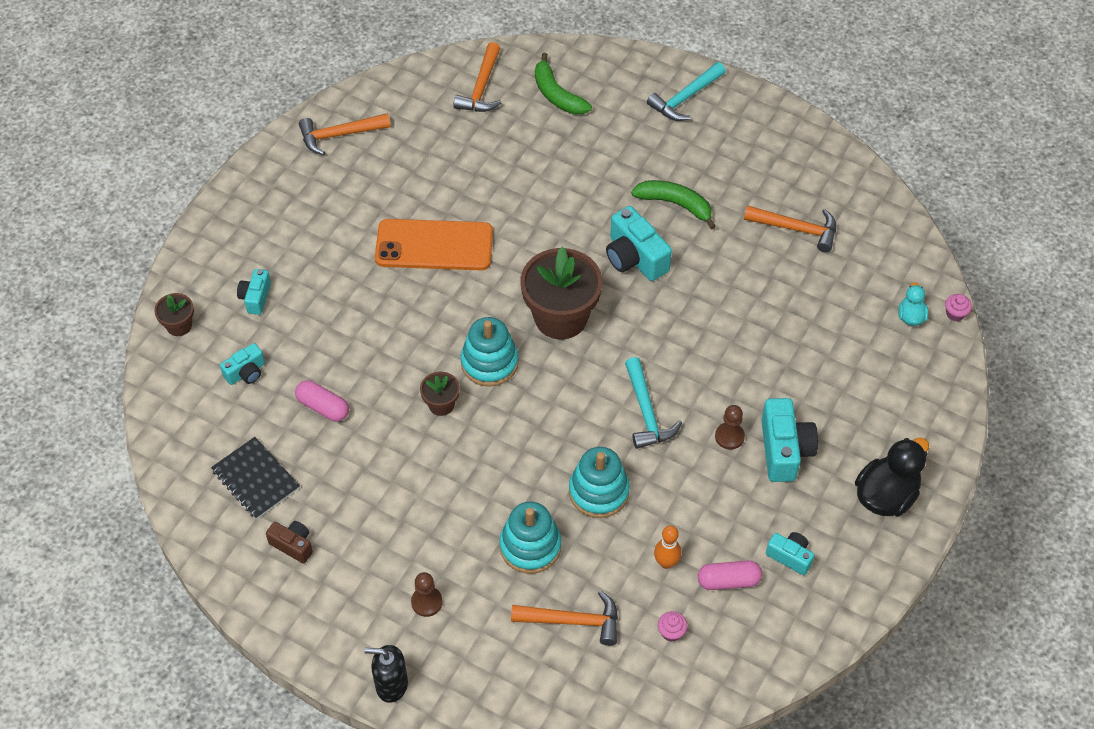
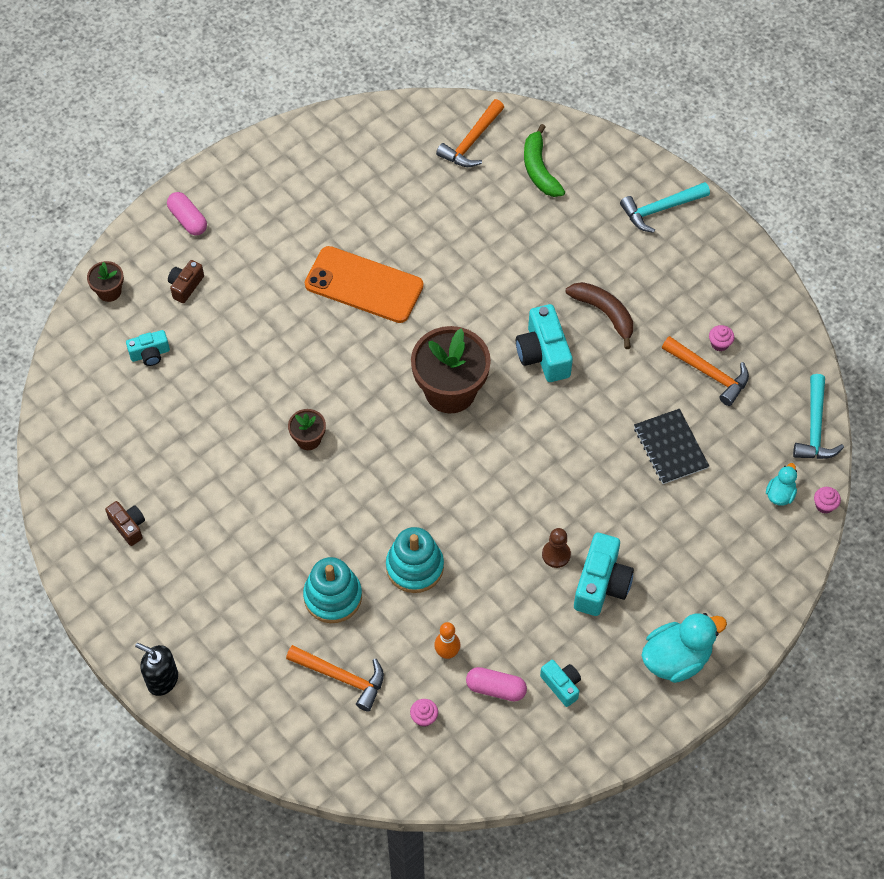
camera: 20 degrees right, 5 degrees up
black notebook [211,437,300,519] -> black notebook moved to [634,409,709,484]
turquoise camera [237,269,271,315] -> brown camera [168,260,204,303]
pink capsule [295,380,349,422] -> pink capsule moved to [167,192,207,235]
orange hammer [299,113,391,155] -> none
brown pawn [411,572,443,617] -> none
turquoise stacking toy [461,317,519,387] -> none
turquoise hammer [625,357,682,449] -> turquoise hammer moved to [793,374,844,459]
green banana [631,180,716,230] -> brown banana [566,282,633,349]
black duck [855,438,929,517] -> turquoise duck [641,613,727,683]
none -> pink cupcake [709,325,734,351]

